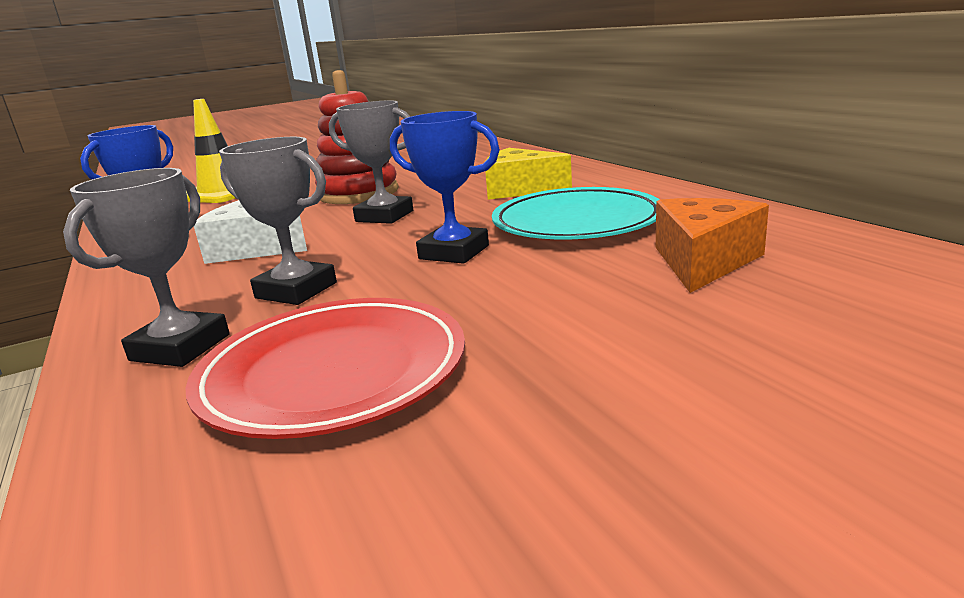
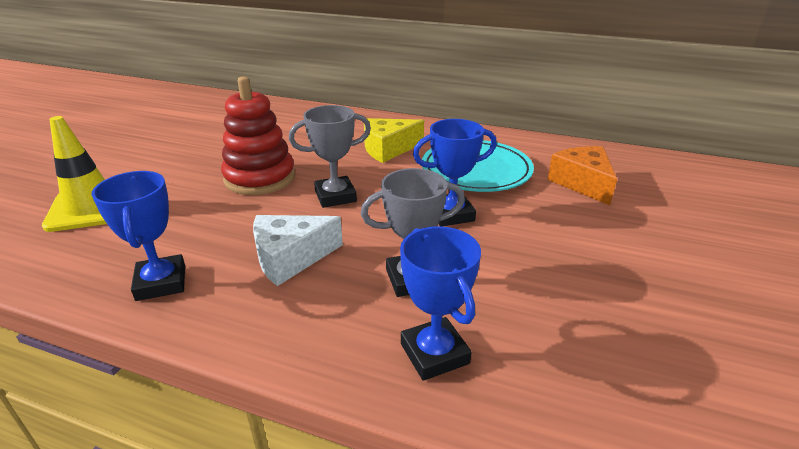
camera: 45 degrees left, 10 degrees up
grey trophy [63,168,230,367] -> blue trophy [400,226,481,381]
red plate [186,298,465,439] -> none

